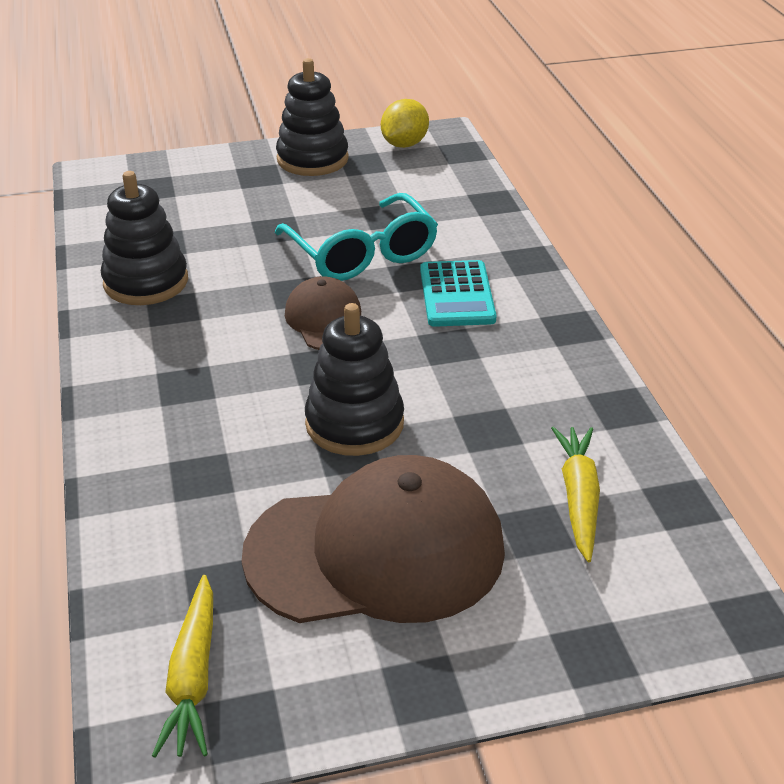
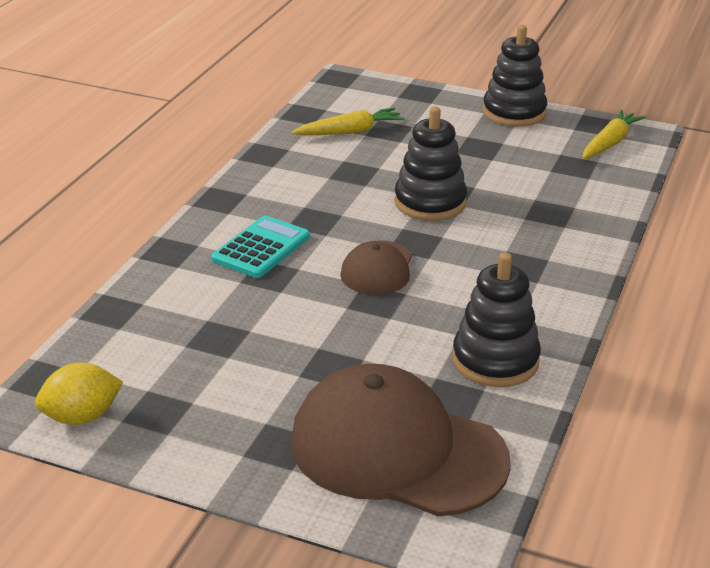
camera: 145 degrees left, 5 degrees down
brown cap [242,455,505,623] -> brown cap moved to [290,364,511,516]
turquoise glasses [275,193,438,281] -> none
black stacking toy [276,58,349,176] -> black stacking toy moved to [483,25,547,127]
yellow carrot [551,426,600,562] -> yellow carrot turned 150 degrees counterclockwise [291,108,405,135]

